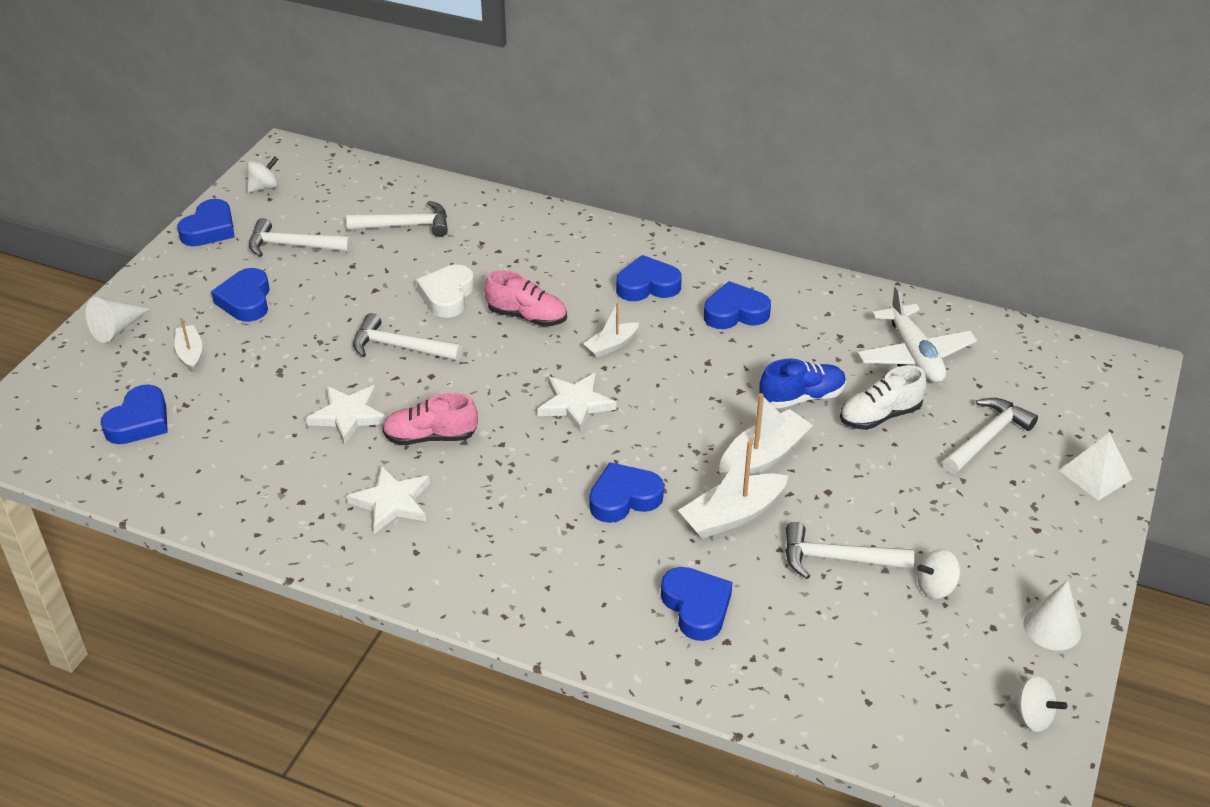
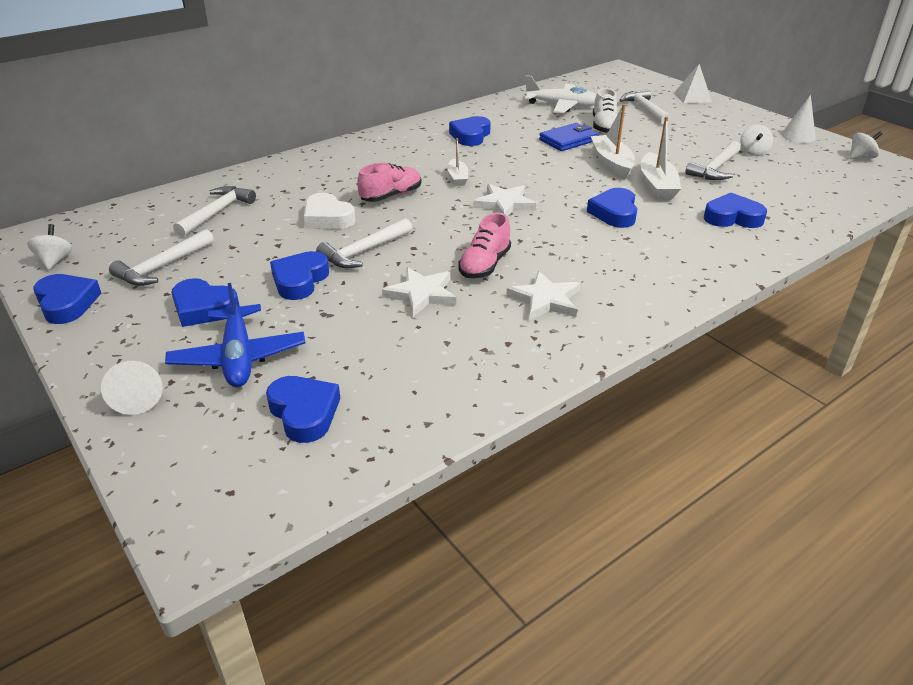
camera: 60 degrees left, 5 degrees down
white boat [175,318,202,372] -> blue plane [165,283,305,387]
blue heart [616,255,682,301] -> blue heart moved to [270,251,329,300]
blue shoe [759,359,846,408] -> blue wallet [539,123,599,151]

